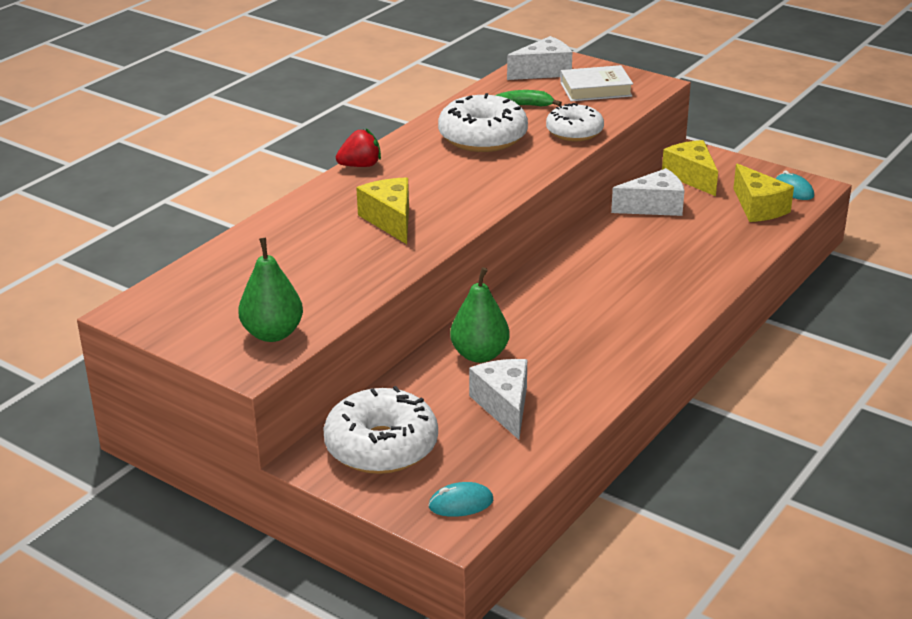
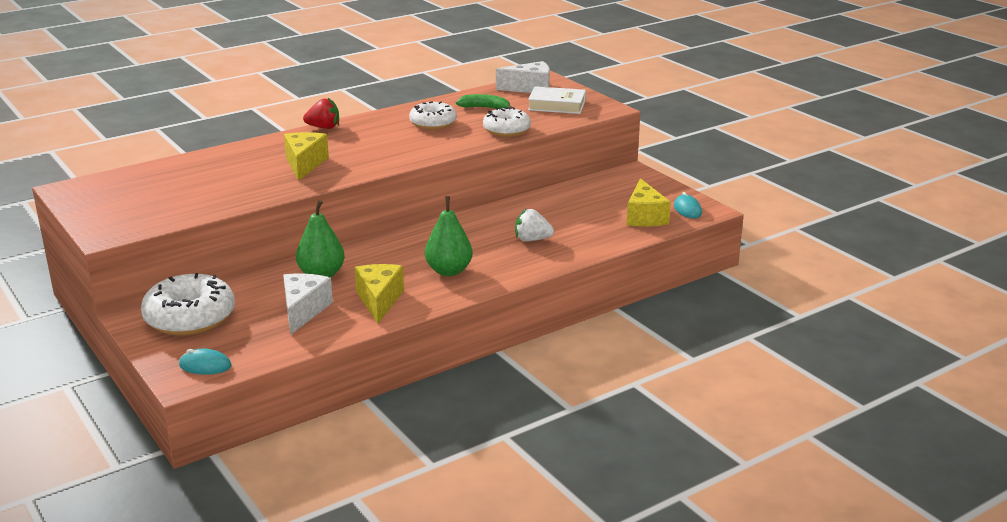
camera: 20 degrees right, 5 degrees down
green pear [238,238,303,342] -> green pear moved to [425,196,473,276]
white donut [438,93,528,152] -> white donut [409,101,457,130], size x0.65
white cheese [611,168,685,216] -> none
yellow cheese [662,140,718,196] -> yellow cheese moved to [355,264,404,324]
none -> white strawberry [515,209,554,241]

